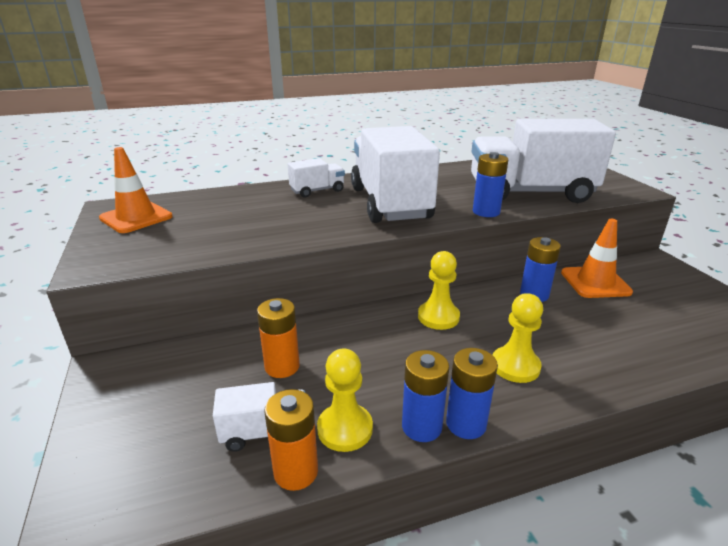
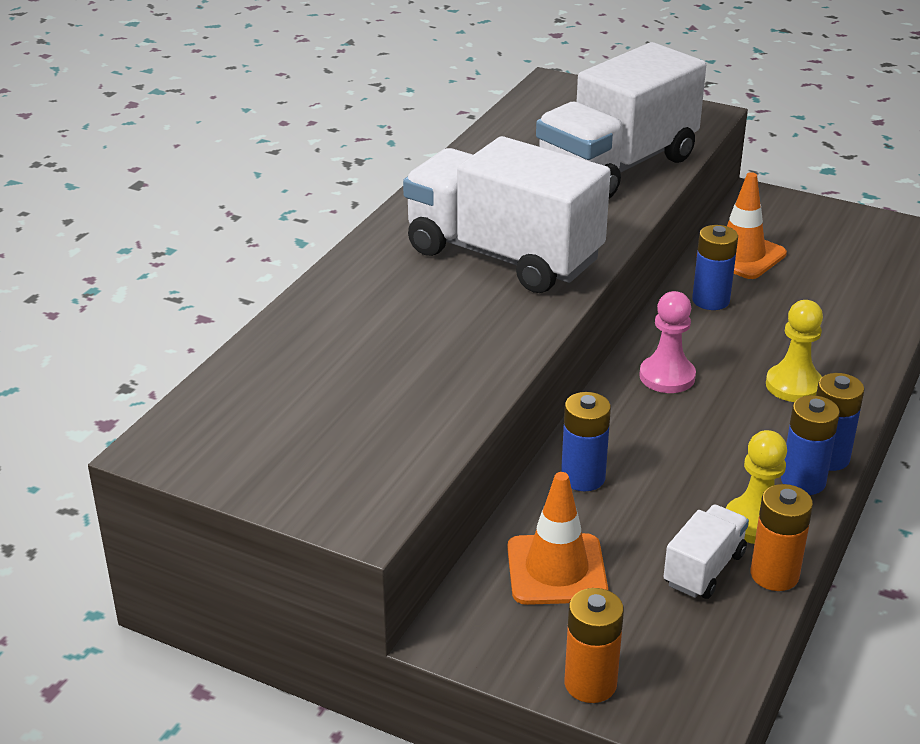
camera: 45 degrees left, 5 degrees up
orange traffic cone [99,147,173,233] -> orange traffic cone moved to [507,472,608,605]
orange battery [257,298,300,378] -> orange battery moved to [564,588,624,703]
white truck [288,158,345,198] -> none
yellow pawn [418,251,460,330] -> pink pawn [639,291,696,393]
blue battery [473,152,508,217] -> blue battery moved to [561,392,611,491]

